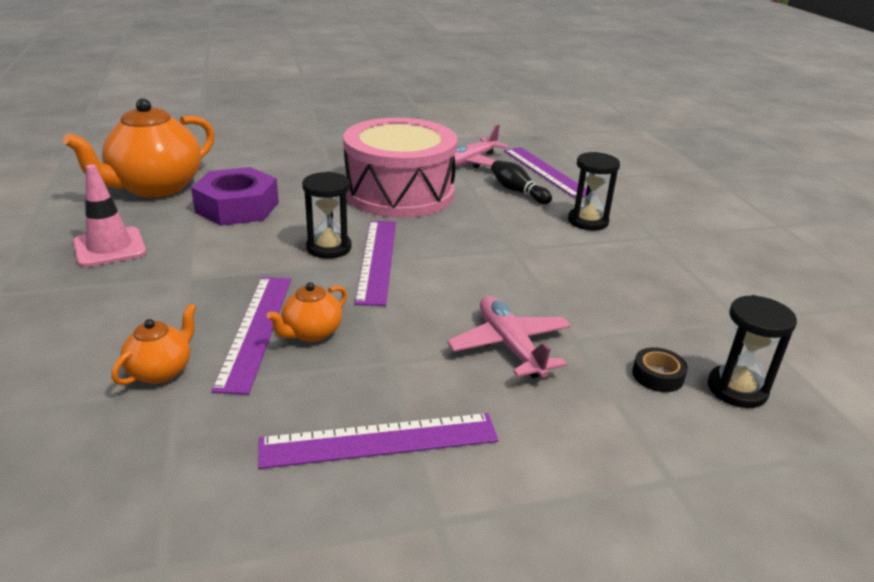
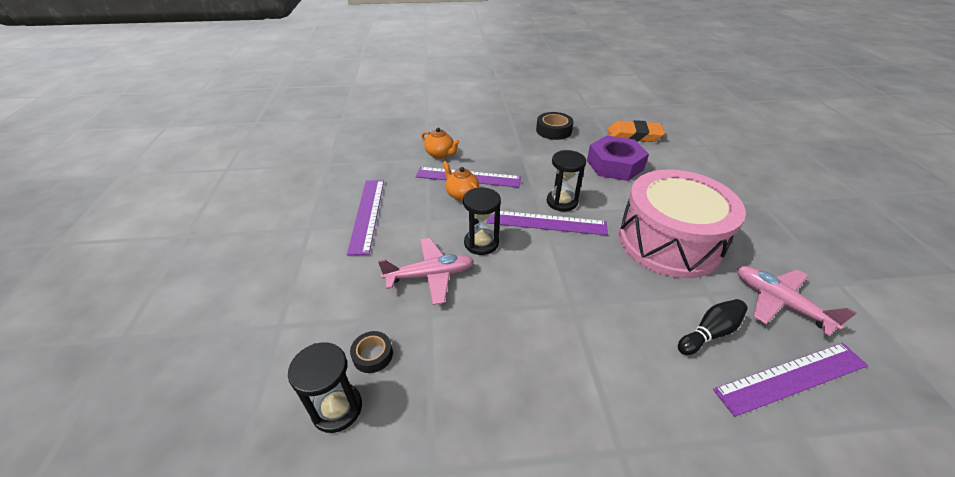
camera: 100 degrees right, 10 degrees up
orange teapot [63,98,215,198] -> orange eraser [608,120,665,142]
pink traffic cone [73,164,146,267] -> black tape [536,112,574,140]
black hourglass [568,152,620,230] -> black hourglass moved to [463,188,501,255]

